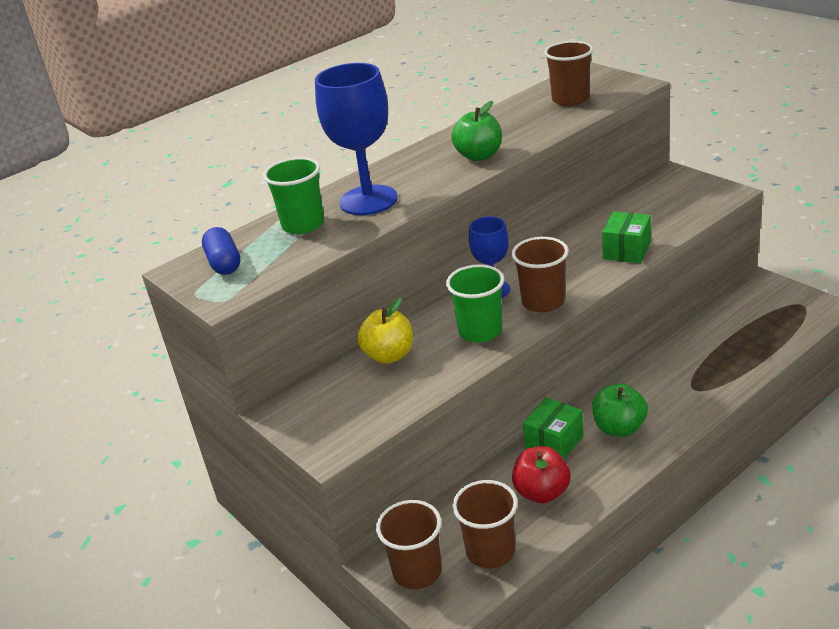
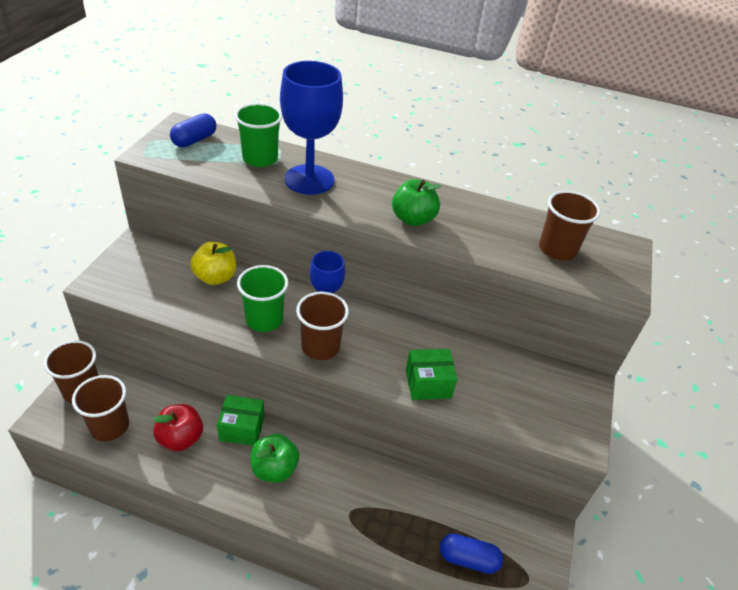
camera: 50 degrees right, 10 degrees up
none -> blue capsule [440,533,503,574]

